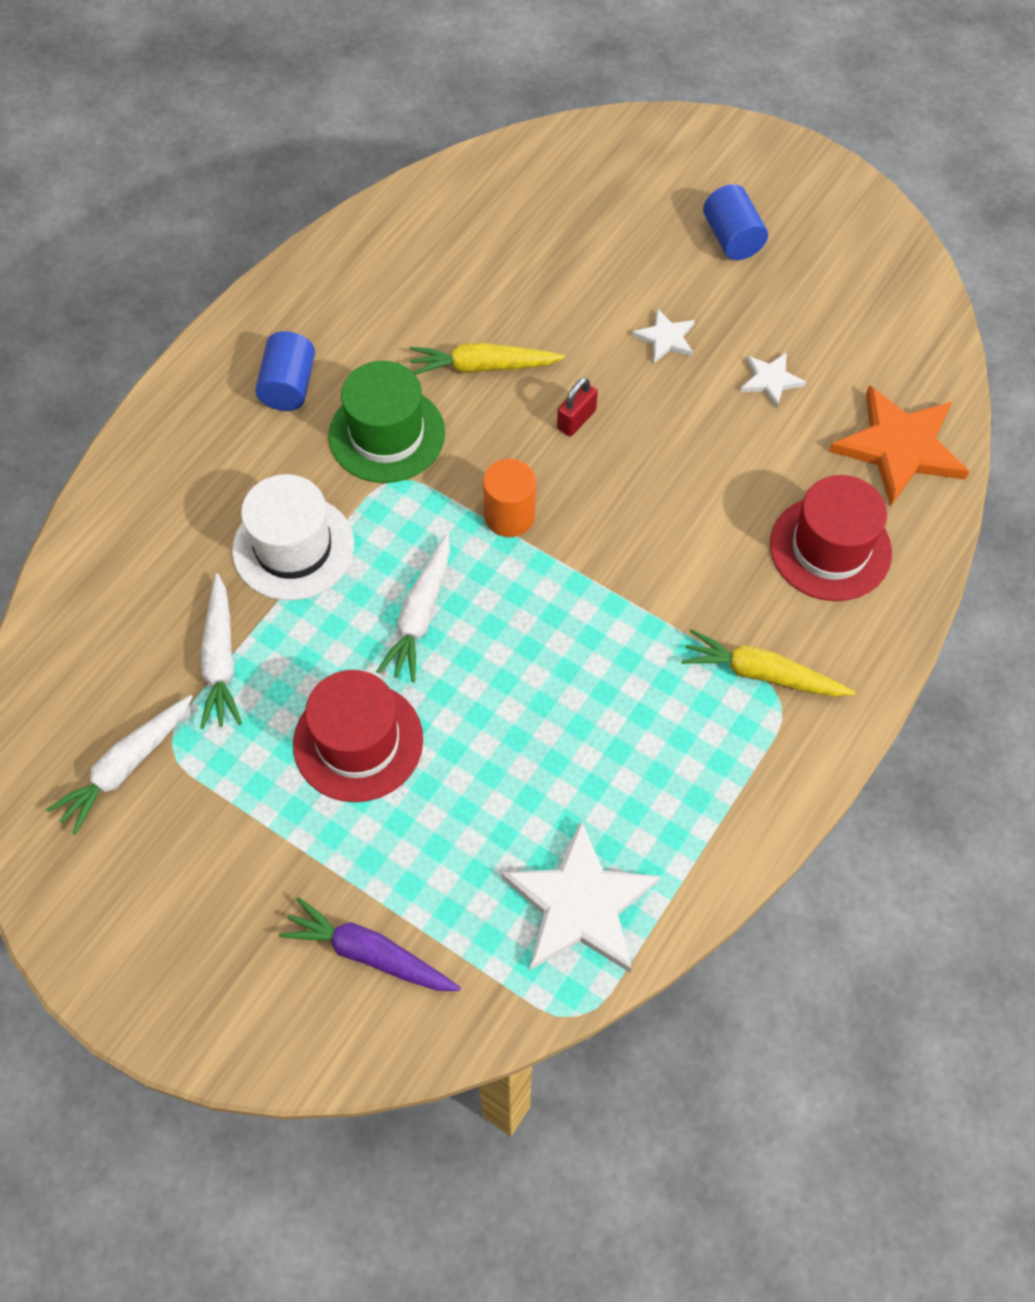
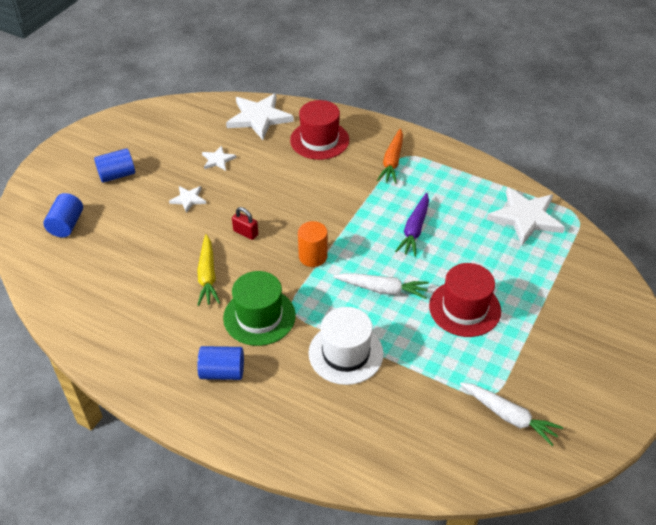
camera: 95 degrees left, 15 degrees down
white carrot [200,573,242,729] -> none
purple carrot [279,897,461,991] -> purple carrot moved to [395,193,429,257]
yellow carrot [681,629,855,697] -> orange carrot [377,129,403,184]
orange star [829,386,970,506] -> white star [226,93,294,140]
none -> blue cylinder [43,193,83,237]

